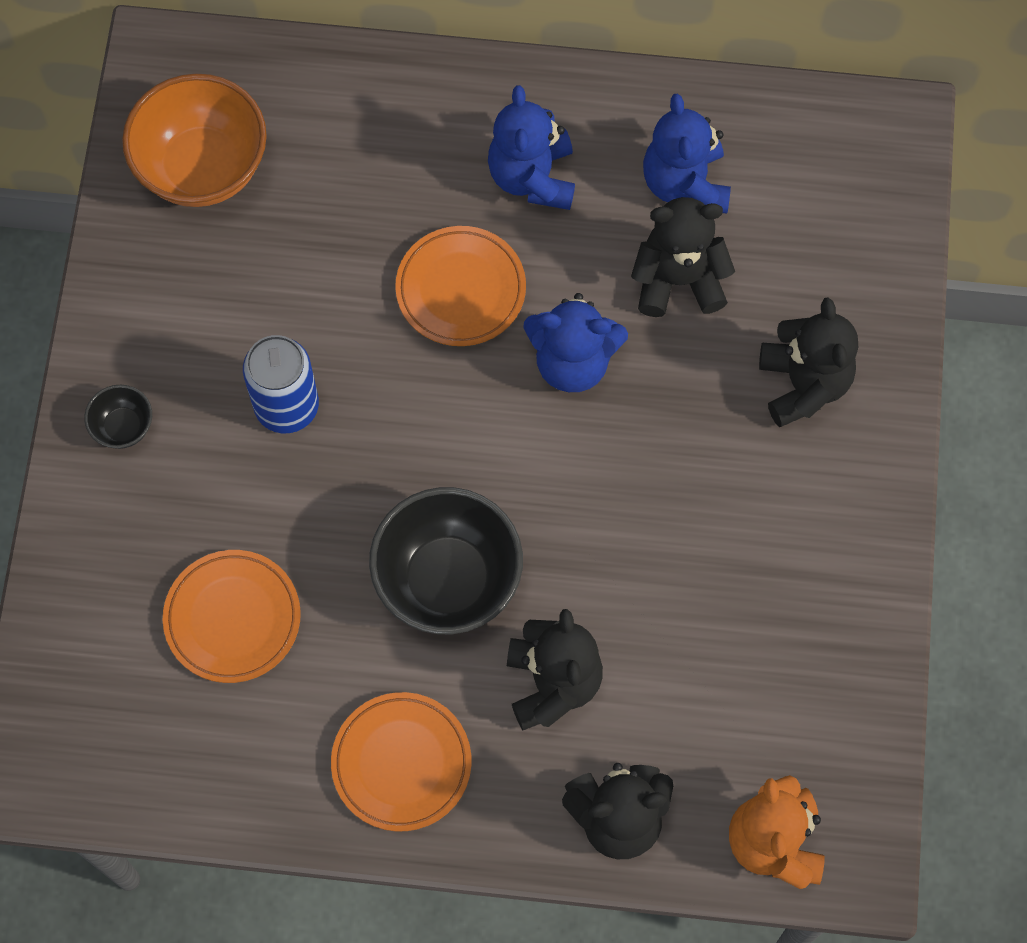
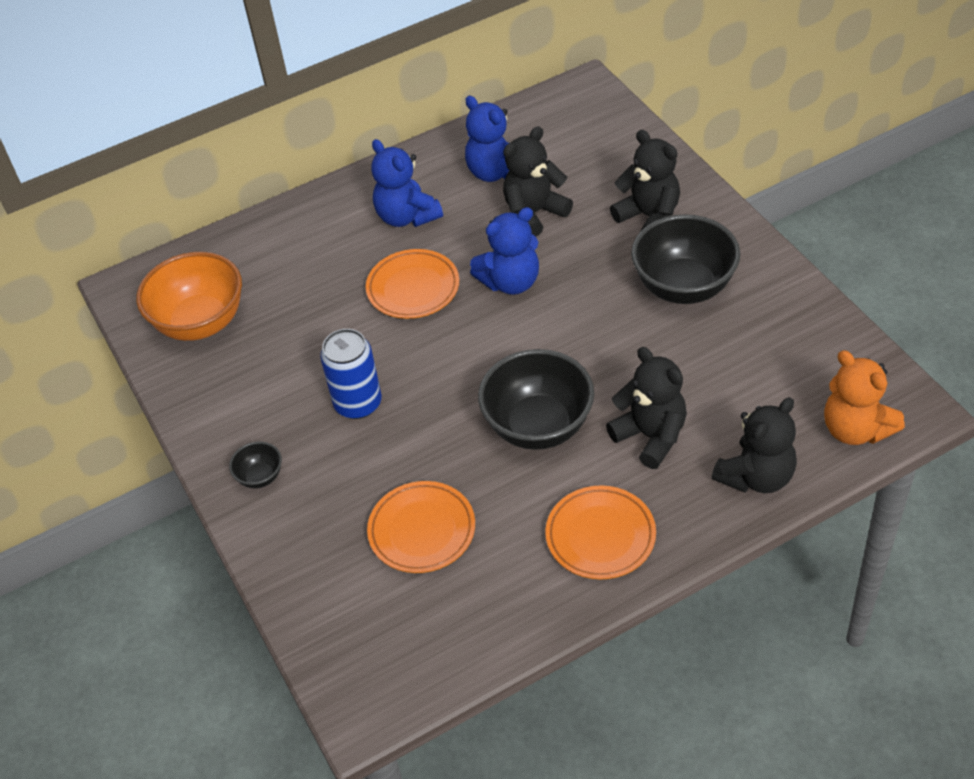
camera: 30 degrees left, 20 degrees down
none -> black bowl [631,214,740,304]

